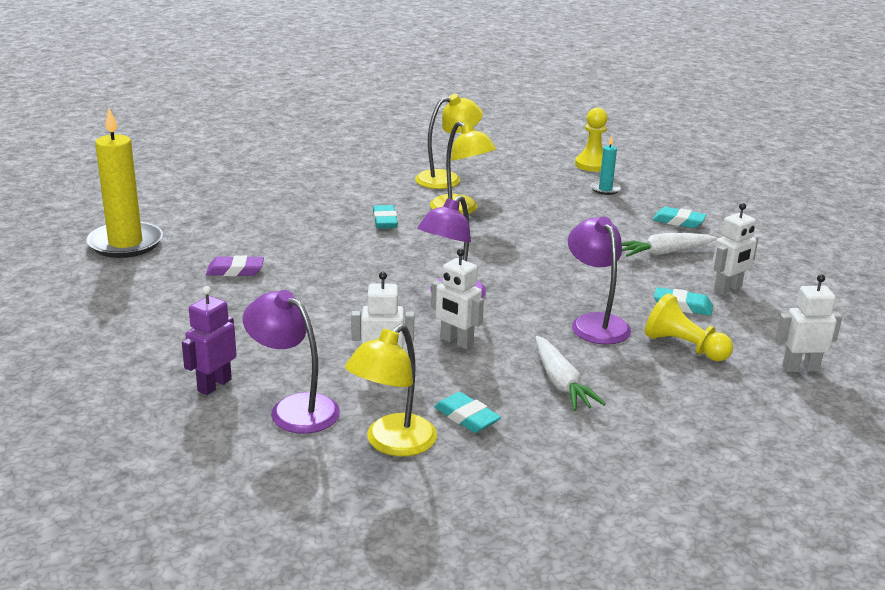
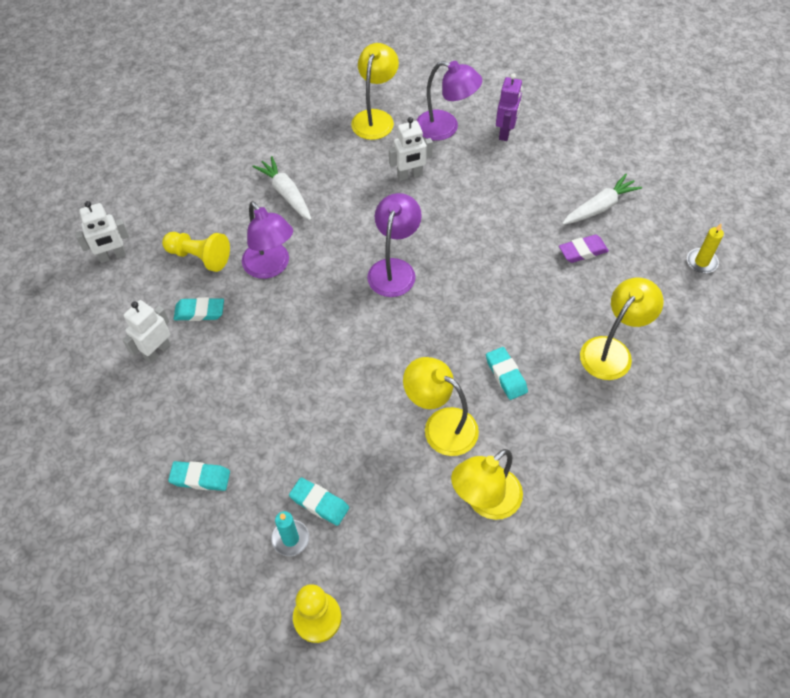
camera: 165 degrees right, 30 degrees up
yellow candle [86,108,163,258] -> yellow candle [687,224,724,273], size x0.47
white robot [431,248,484,350] -> none
turquoise eraser [434,392,501,433] -> turquoise eraser moved to [289,477,349,526]
white carrot [622,233,717,257] -> white carrot moved to [562,174,642,225]
none -> yellow lamp [580,278,664,380]

